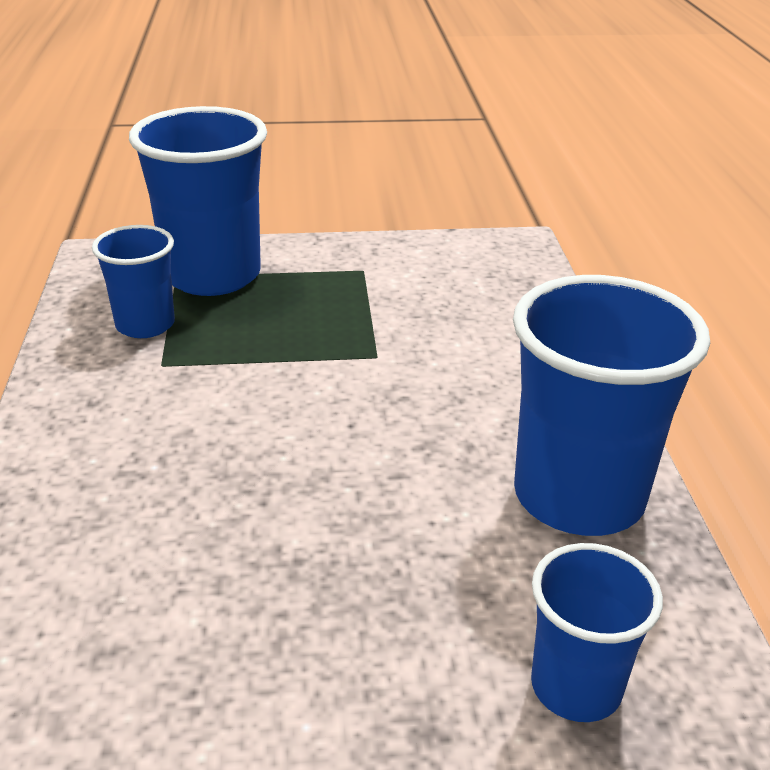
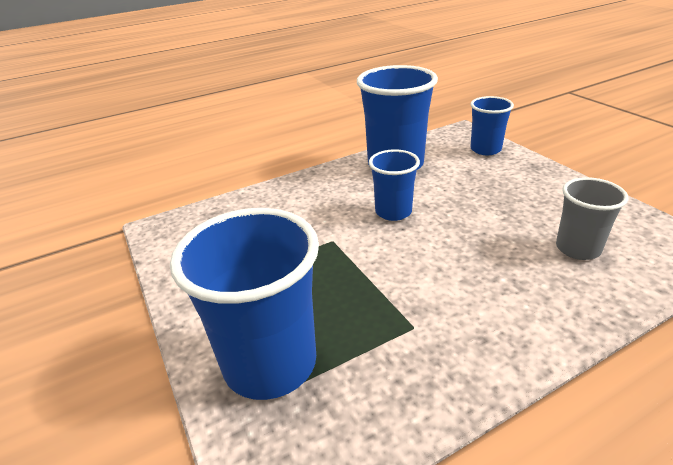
camera: 110 degrees left, 0 degrees up
blue cup [92,225,175,338] -> blue cup moved to [369,149,420,221]
none -> grey cup [556,177,628,260]

